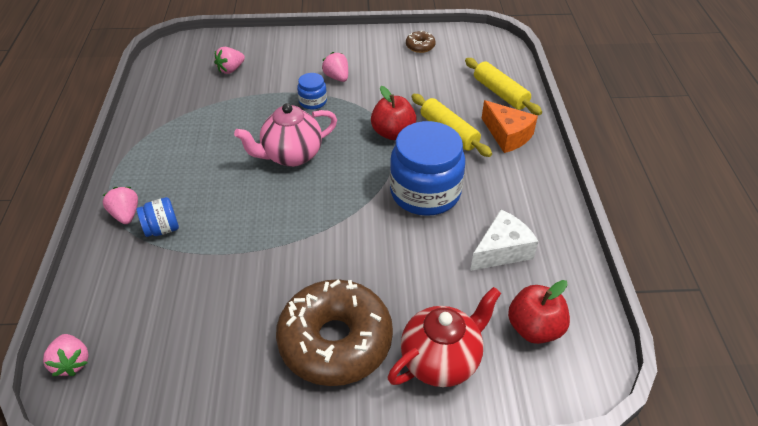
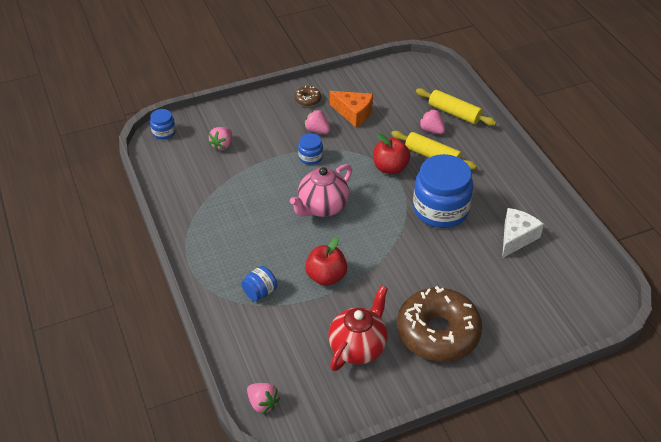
camera: 20 degrees left, 0 degrees up
pink strawberry [103,187,138,224] -> pink strawberry moved to [419,109,445,134]
red teapot [388,287,501,387] -> red teapot moved to [329,285,388,371]
brown donut [406,31,436,53] -> brown donut moved to [295,86,321,107]
orange cheese [482,100,538,153] -> orange cheese moved to [330,91,373,127]
red apple [508,280,570,344] -> red apple moved to [305,237,347,286]
none -> blue jar [150,109,176,140]

